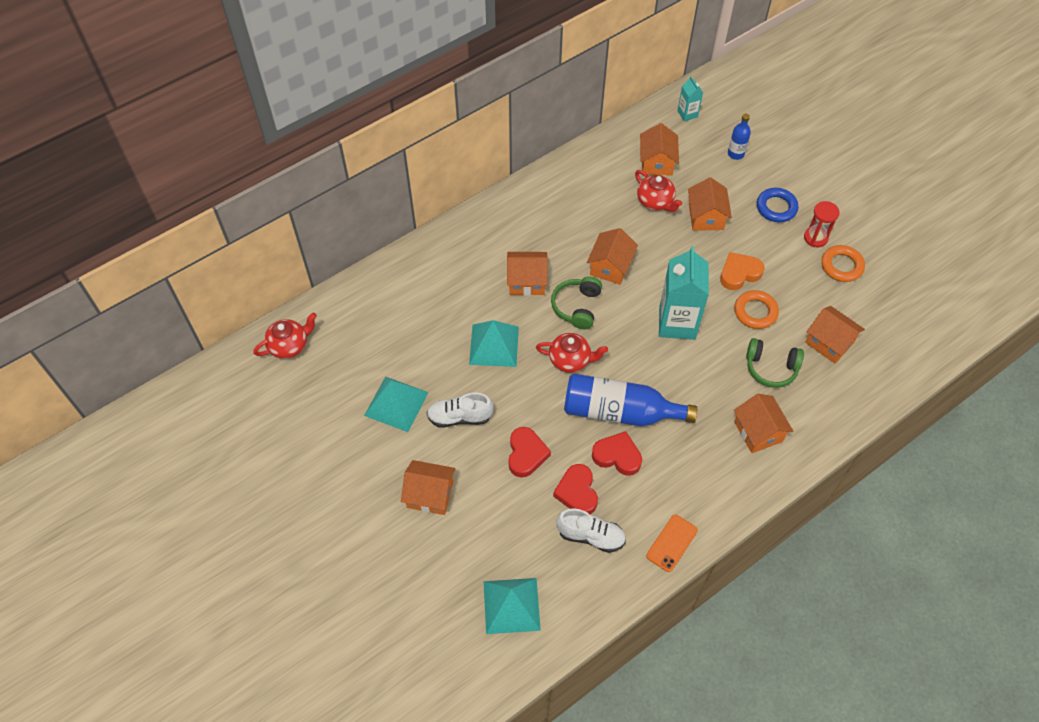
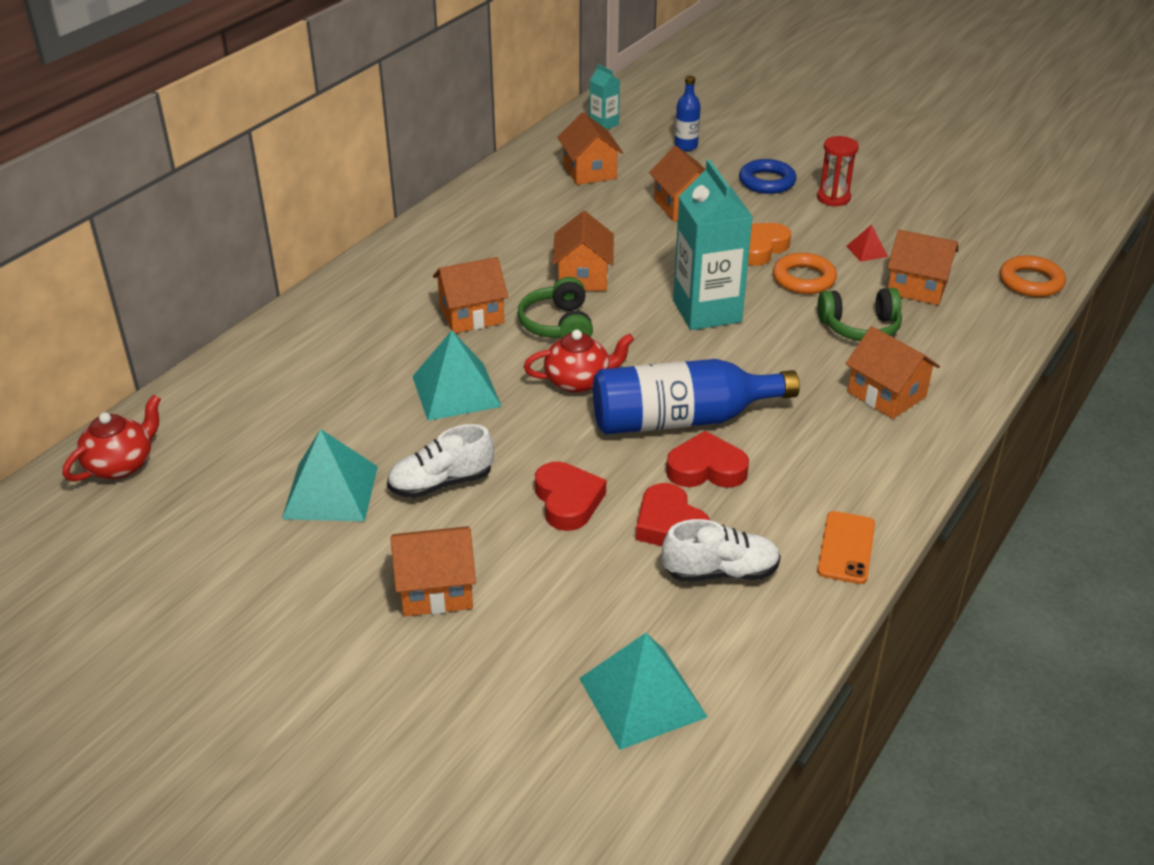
camera: 20 degrees left, 20 degrees down
red teapot [635,170,682,212] -> none
orange ring [821,245,865,282] -> orange ring moved to [1000,255,1066,297]
none -> red pyramid [847,224,888,262]

